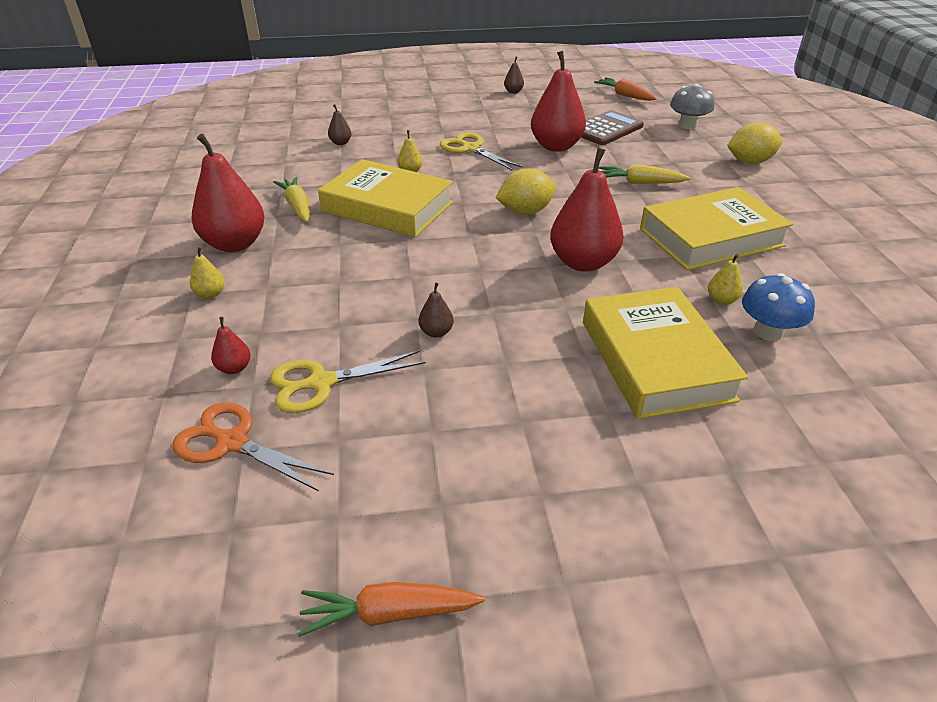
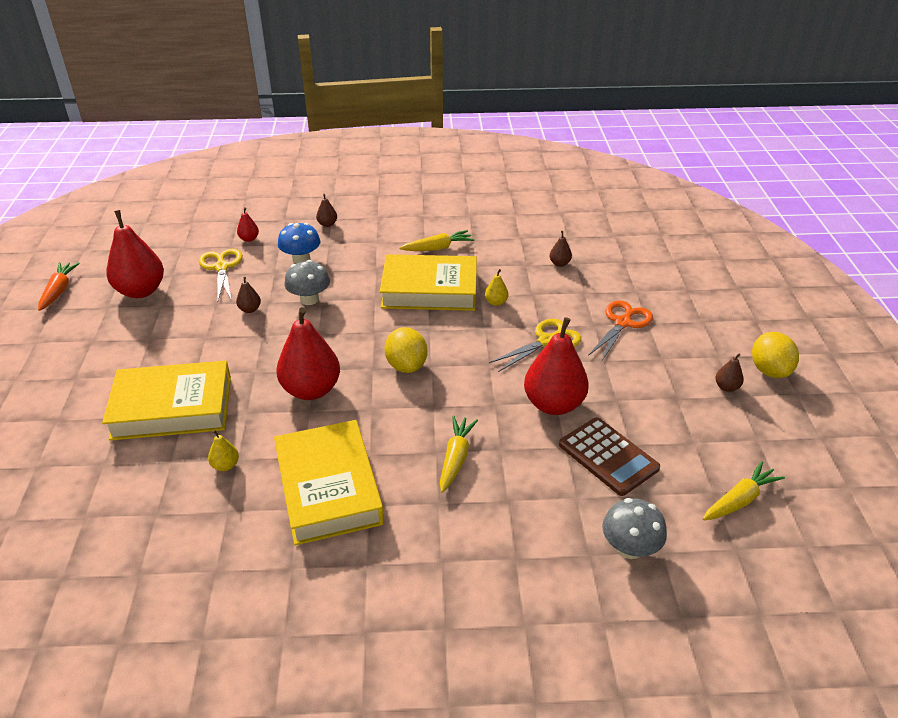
camera: 95 degrees right, 0 degrees up
orange scissors [173,402,334,491] -> orange scissors moved to [588,300,653,361]
yellow pear [190,246,224,299] -> brown pear [316,194,337,227]
red pear [192,134,265,252] -> red pear moved to [106,210,164,298]
yellow book [318,159,453,237] -> yellow book turned 60 degrees clockwise [380,254,477,311]
orange carrot [594,77,656,101] -> yellow carrot [703,461,785,520]
yellow lemon [727,122,782,164] -> yellow lemon moved to [752,332,799,378]
blue mushroom [742,273,815,341] -> blue mushroom moved to [278,223,320,264]
none -> grey mushroom [284,260,330,305]

